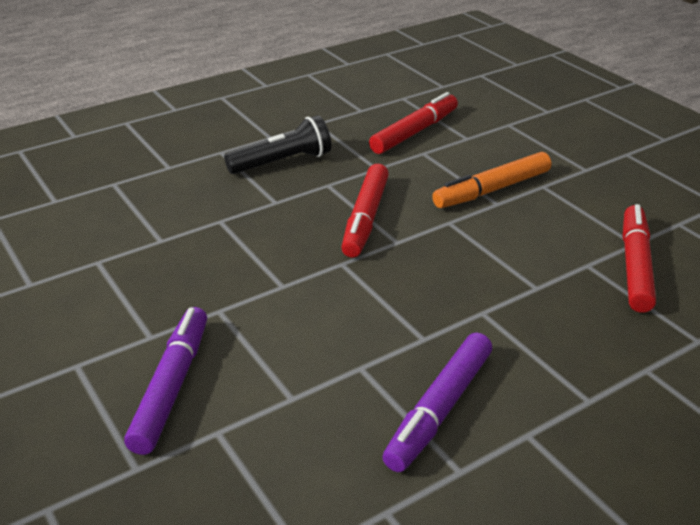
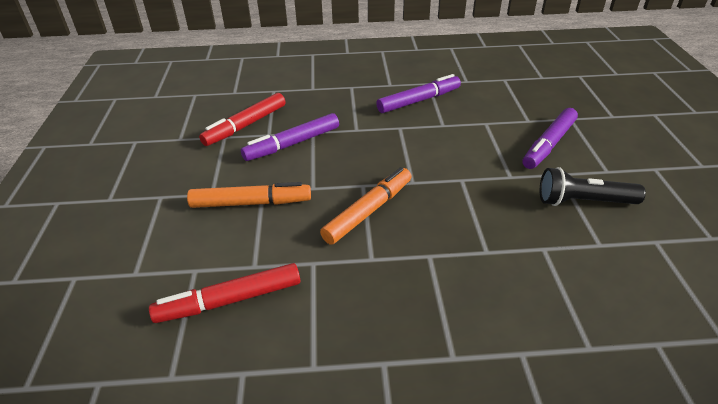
camera: 150 degrees left, 5 degrees up
black flashlight [224,115,331,174] -> black flashlight moved to [540,167,646,206]
red marker [341,164,389,258] -> orange marker [320,167,412,245]
none -> purple marker [241,113,339,161]

